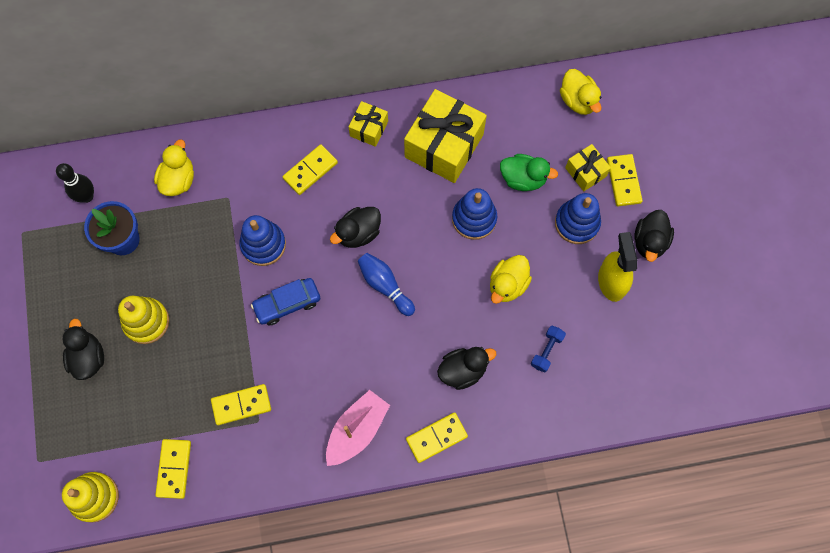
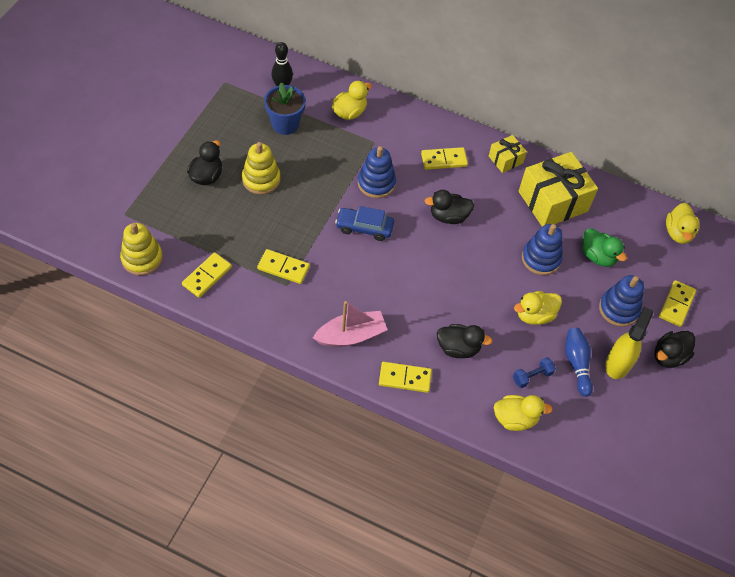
camera: 30 degrees right, 15 degrees down
blue bowling pin [358,253,415,316] -> blue bowling pin moved to [565,328,593,397]
yellow gift [565,144,611,191] -> none
none -> yellow duck [494,395,553,431]

